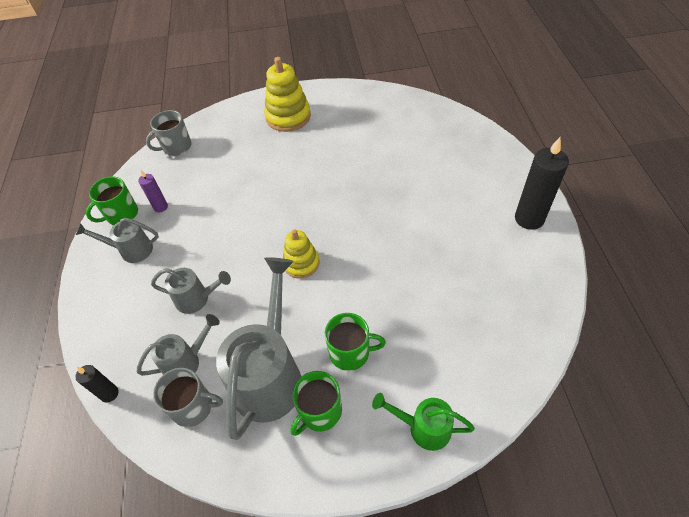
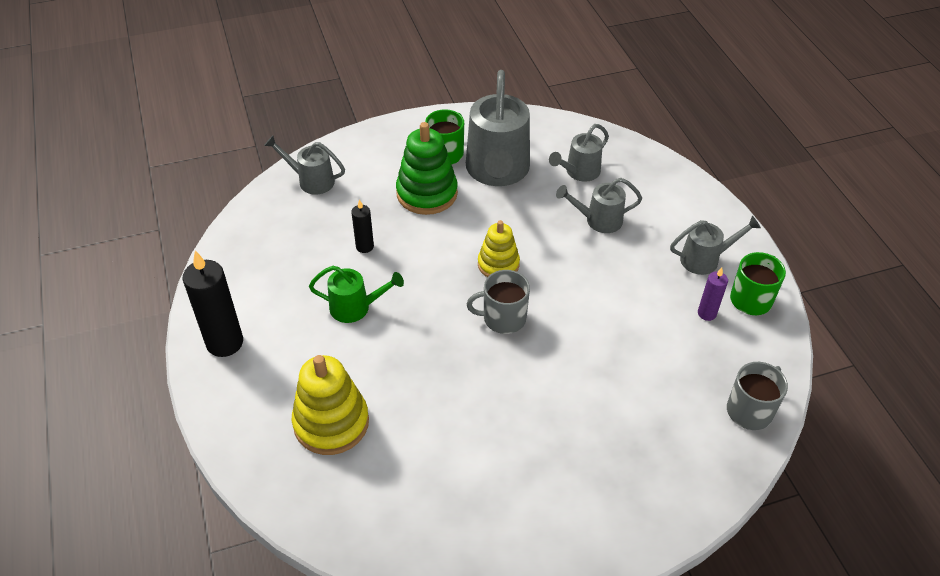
camera: 165 degrees right, 5 degrees down
black candle [75,365,119,402] -> black candle moved to [351,199,374,253]
grey mug [153,368,223,427] -> grey mug moved to [467,270,530,334]
yellow stacking toy [264,57,311,132] -> yellow stacking toy moved to [292,355,369,455]
green mug [325,313,386,371] -> green stacking toy [396,122,458,215]
green watering can [372,393,475,451] -> green watering can moved to [309,266,404,323]
none -> grey watering can [264,135,345,195]

